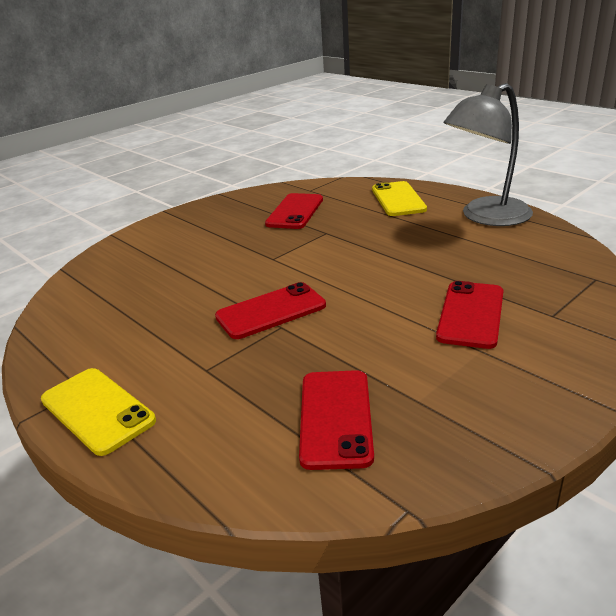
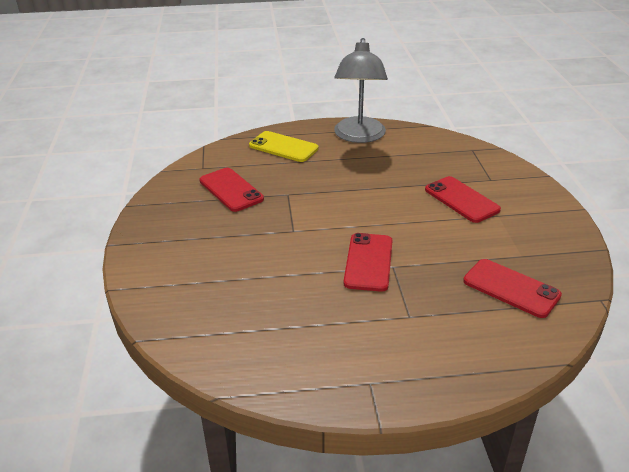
camera: 55 degrees left, 5 degrees up
yellow phone [41,368,156,456] -> none

